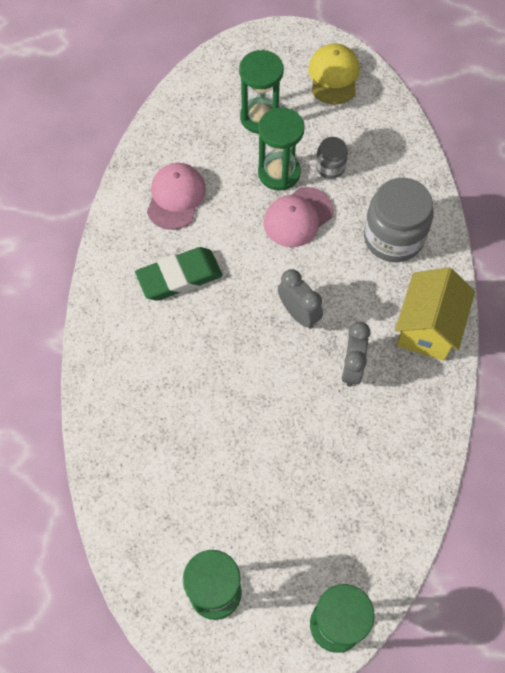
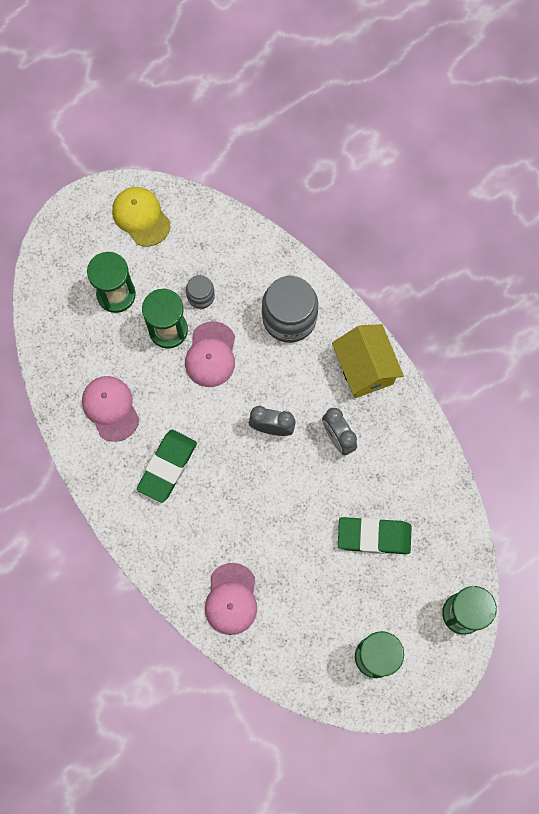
camera: 40 degrees left, 10 degrees up
none -> pink cap [205,563,257,635]
none -> green eraser [338,517,412,554]

